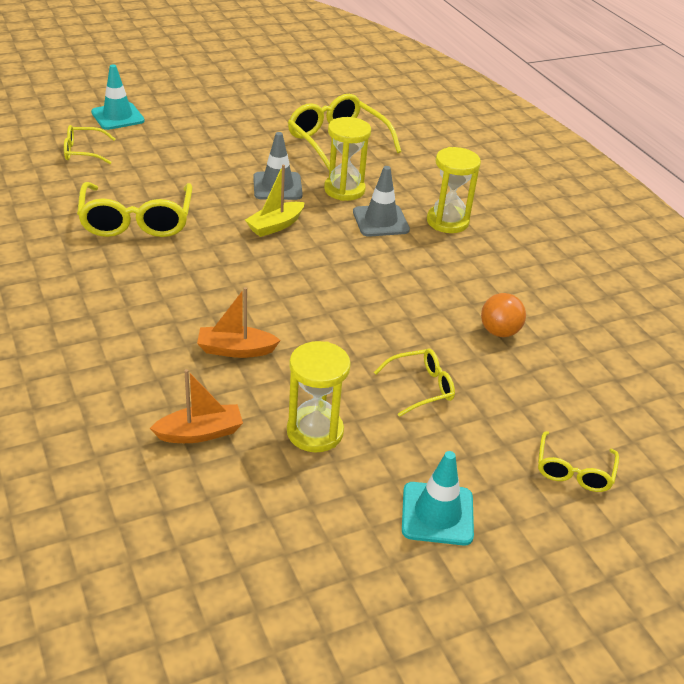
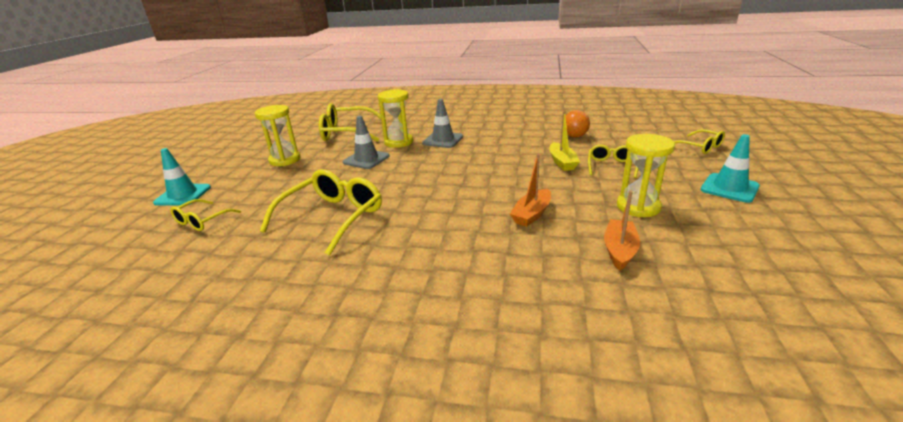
camera: 50 degrees left, 10 degrees down
yellow glasses [77,182,192,237] -> yellow glasses turned 90 degrees counterclockwise [260,169,382,255]
yellow boat [245,165,305,237] -> yellow boat moved to [549,111,580,171]
yellow hourglass [427,147,481,233] -> yellow hourglass moved to [255,105,301,166]

